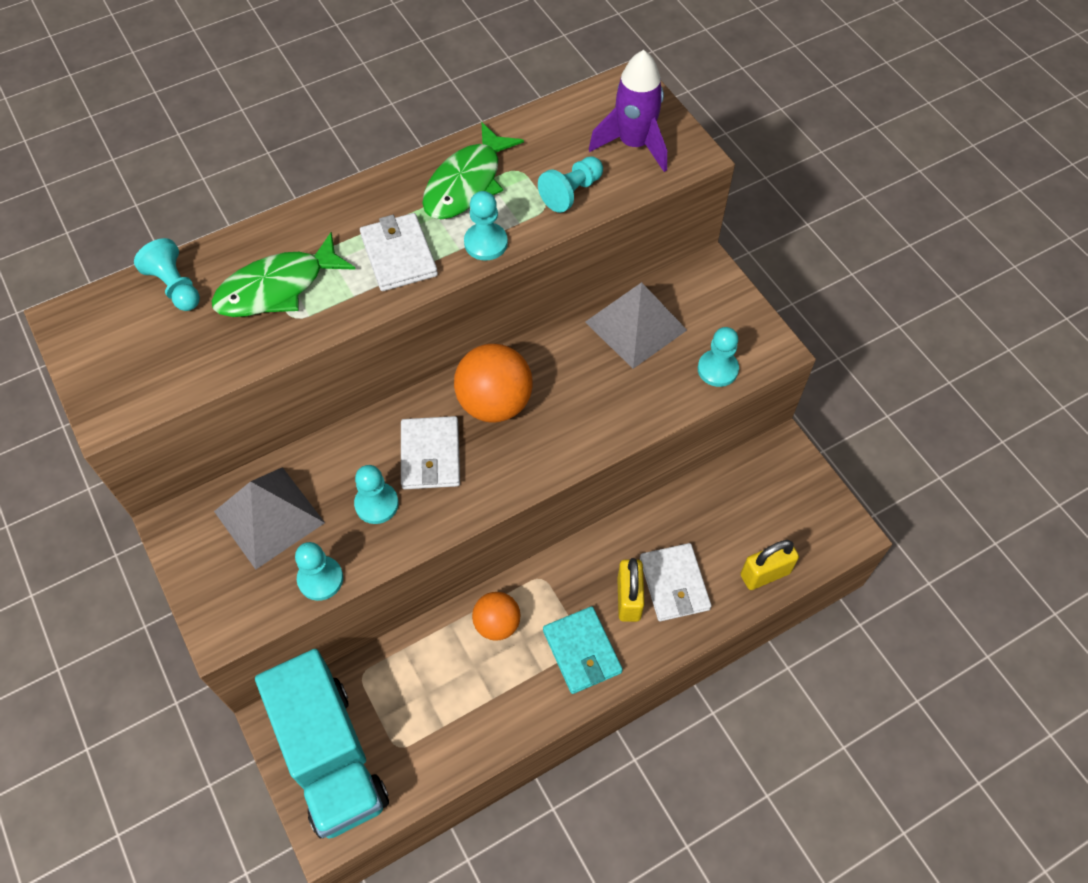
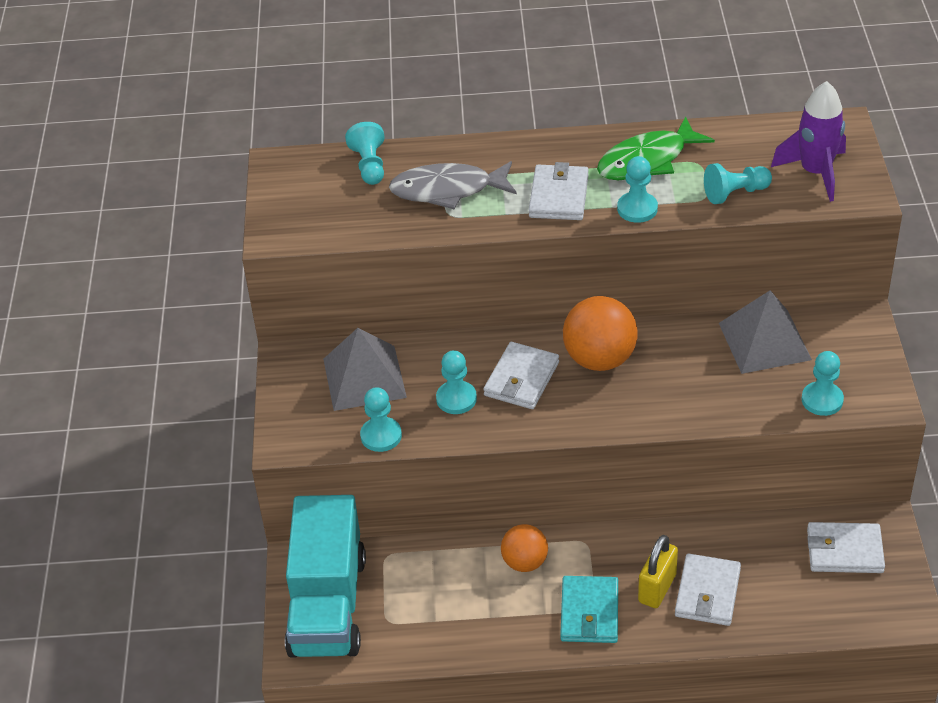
camera: 30 degrees right, 15 degrees down
green fish [211,232,356,317] -> grey fish [389,161,517,210]
yellow padlock [740,540,799,590] -> none
none -> white wallet [807,522,885,573]

